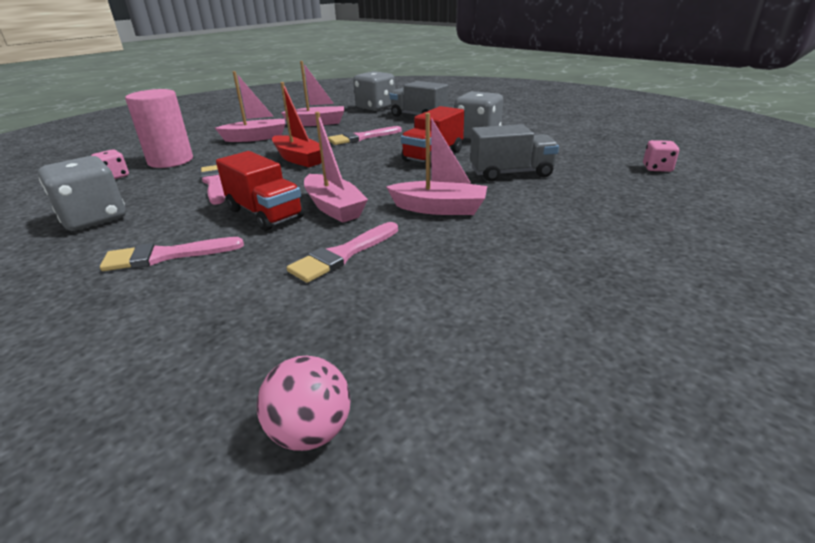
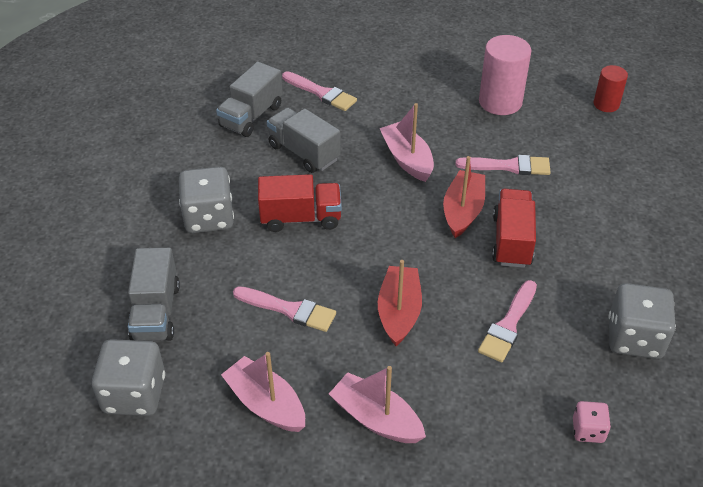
camera: 130 degrees left, 15 degrees up
pink brush [100,237,244,271] -> pink brush moved to [282,71,357,111]
pink cylinder [125,89,193,168] -> pink cylinder moved to [479,35,531,115]
pink ball [257,356,350,451] -> red cylinder [594,65,628,112]
pink boat [304,112,368,223] -> red boat [443,156,485,238]
pink dice [643,140,679,172] -> none
none -> grey truck [216,62,283,137]

